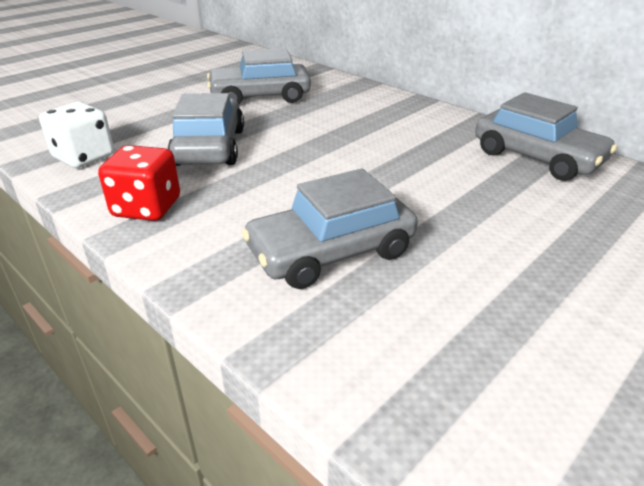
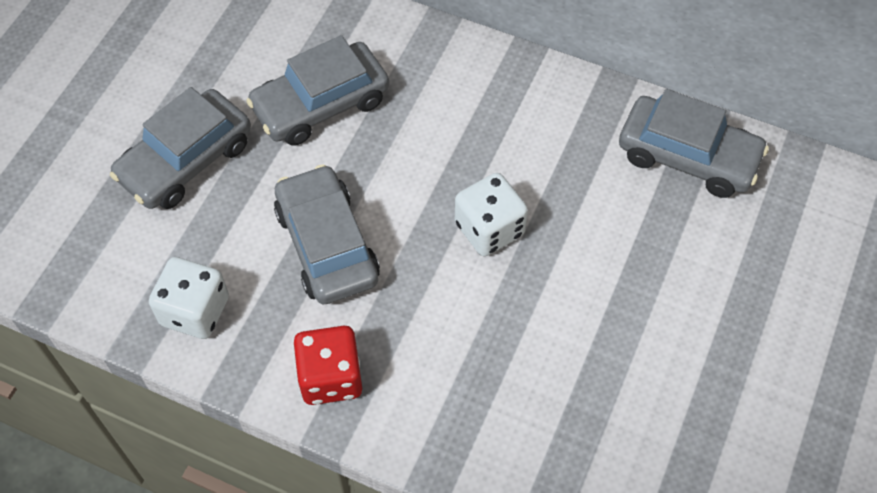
camera: 20 degrees left, 25 degrees up
grey car [242,169,418,289] -> grey car moved to [110,87,251,209]
none -> white dice [455,173,528,256]

